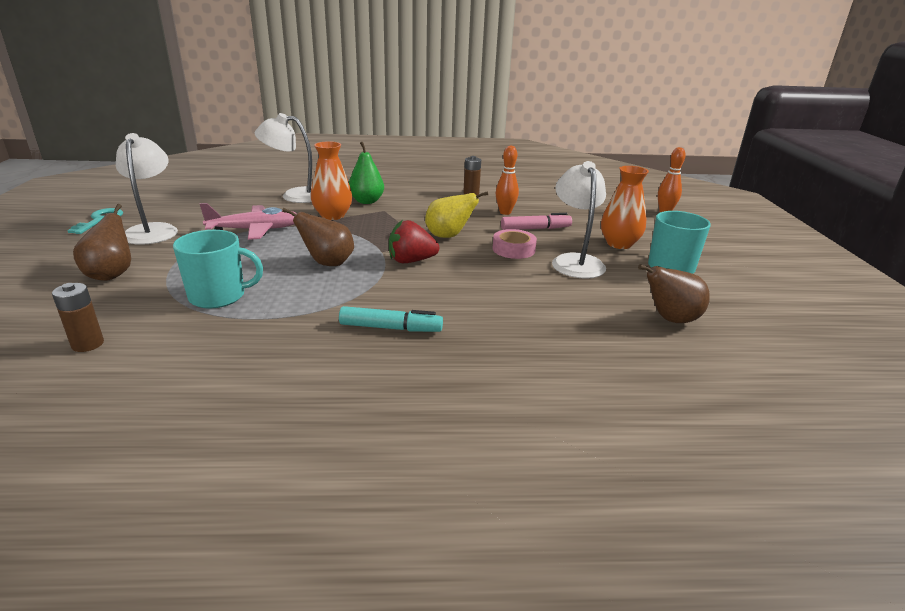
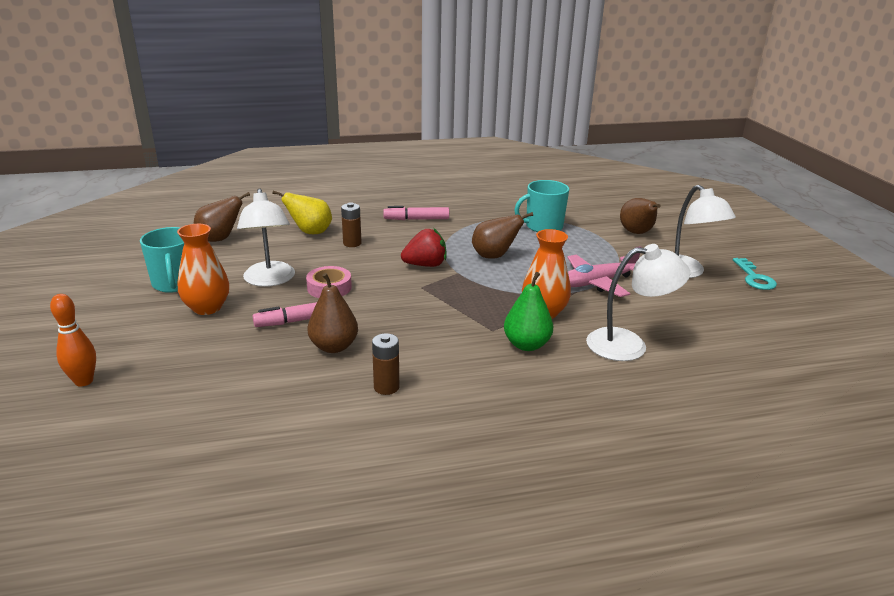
camera: 170 degrees right, 0 degrees up
brown battery [52,283,104,352] -> brown battery moved to [341,202,362,247]
turquoise marker [339,306,443,332] -> pink marker [383,206,449,220]
yellow pear [425,191,488,238] -> yellow pear moved to [272,191,332,234]
orange bowling pin [496,146,519,215] -> brown pear [308,273,358,353]

